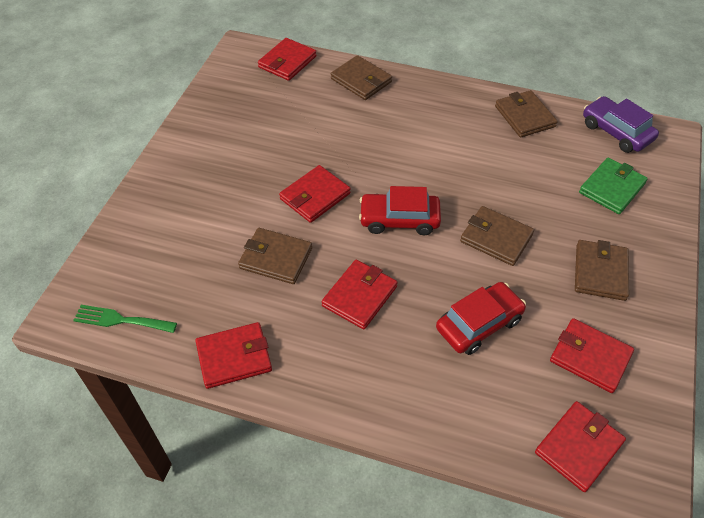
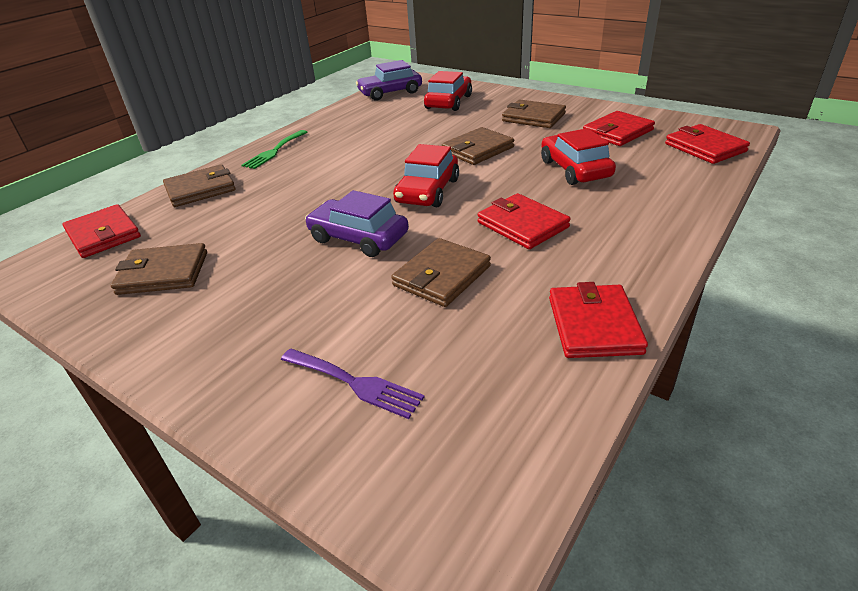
camera: 70 degrees left, 15 degrees down
green fork [73,305,177,333] -> green fork moved to [241,130,308,169]
red wallet [279,165,351,223] -> purple car [305,190,409,257]
brown wallet [495,90,558,138] -> brown wallet moved to [111,243,207,295]
green wallet [579,158,648,214] -> red car [424,71,472,111]
none -> purple fork [281,348,424,419]

